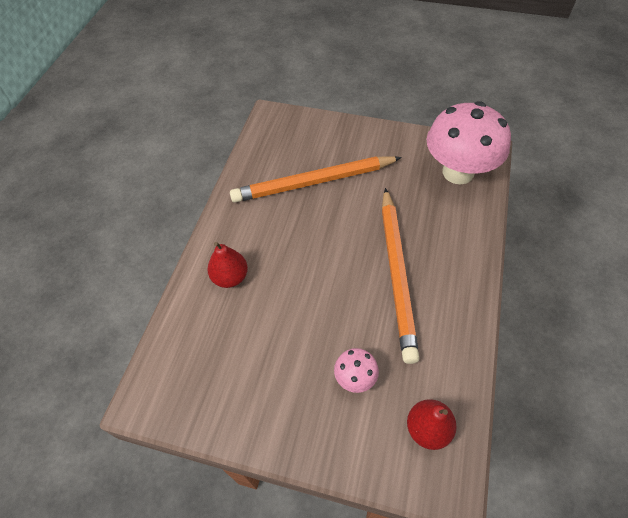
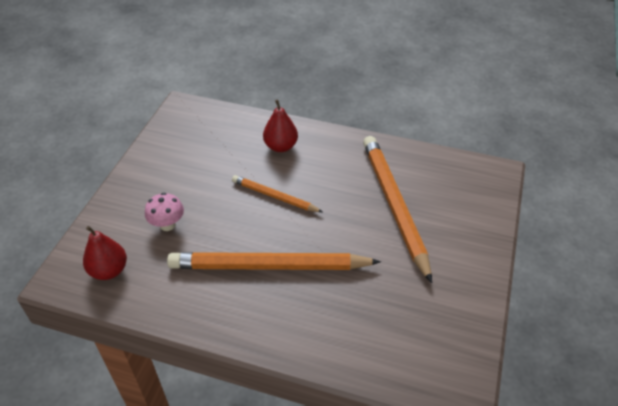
camera: 90 degrees right, 10 degrees down
pink mushroom [427,101,511,184] -> none
none -> orange pencil [232,175,323,212]

